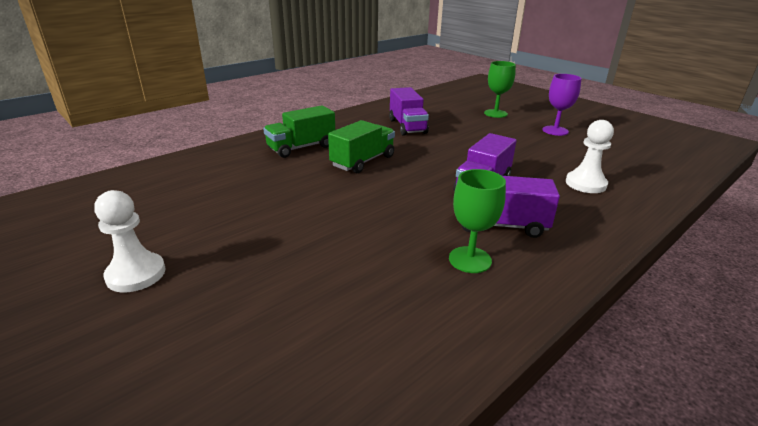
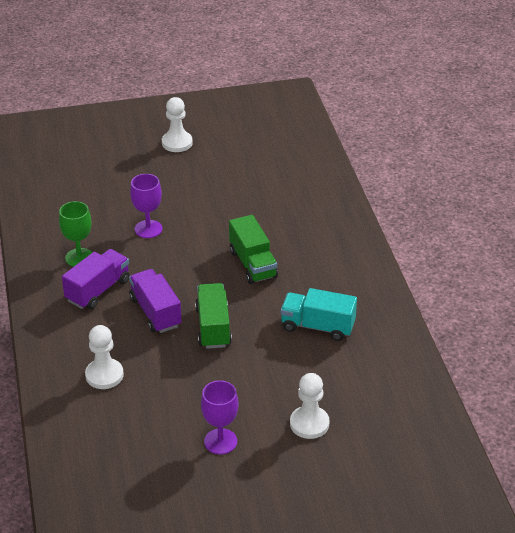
camera: 120 degrees right, 10 degrees up
green truck [263,105,335,158] -> green truck moved to [195,283,232,349]
purple truck [389,87,429,136] -> turquoise truck [280,288,357,341]
green goblet [484,61,516,118] -> white pawn [290,373,330,439]
none -> purple goblet [130,174,162,238]

